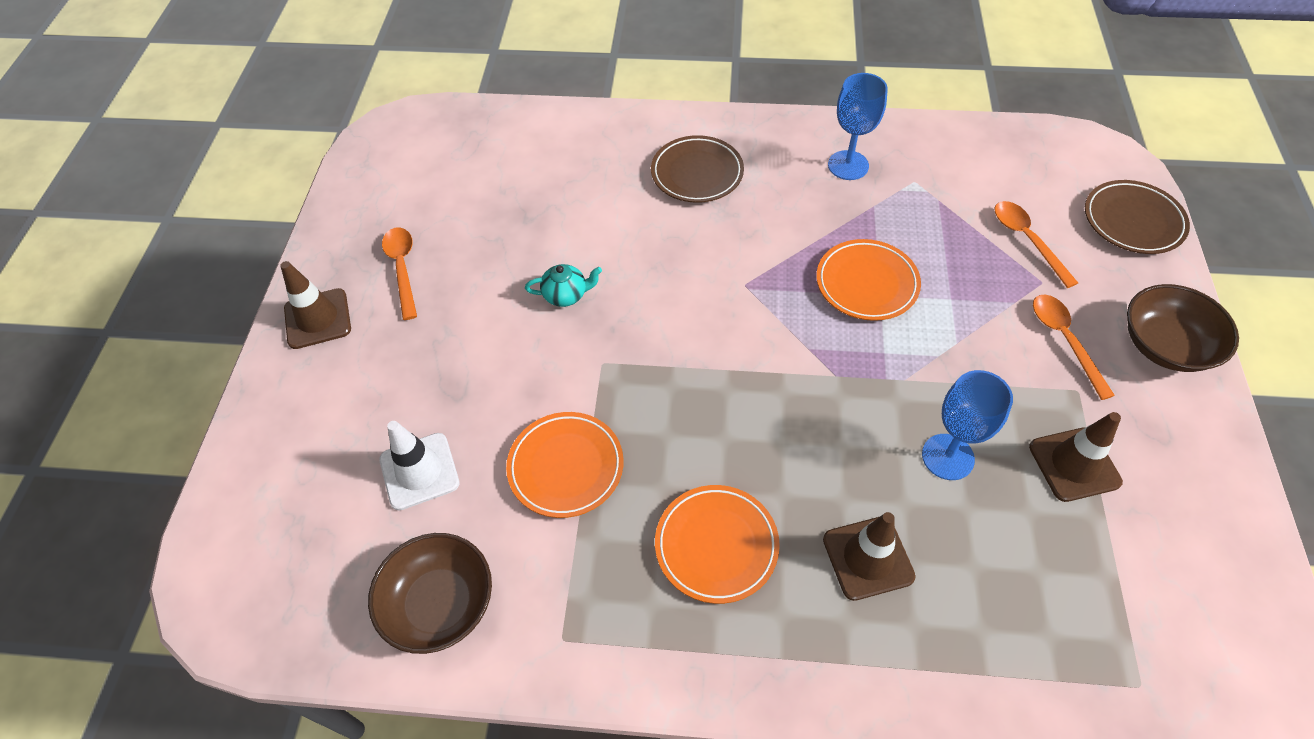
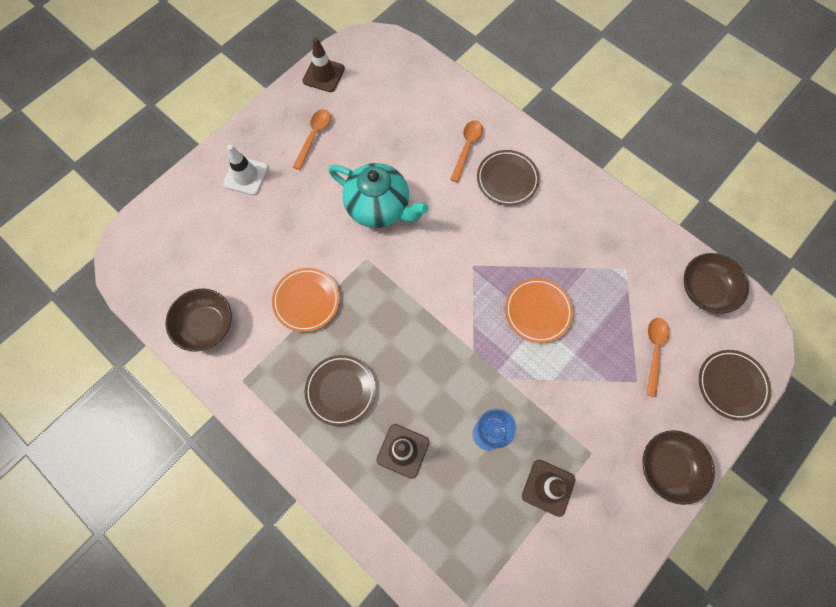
camera: 35 degrees right, 15 degrees up
brown traffic cone [280,261,351,349] -> brown traffic cone moved to [302,37,345,92]
white traffic cone [380,421,460,510] -> white traffic cone moved to [223,145,268,195]
turquoise teapot [525,264,602,307] -> turquoise teapot [329,163,429,228], size x2.30
orange plate [655,485,780,604] -> brown plate [305,355,376,426]
blue goblet [828,73,888,180] -> none
orange spoon [1033,295,1115,400] -> orange spoon moved to [450,120,483,182]
none -> brown bowl [684,253,749,313]

